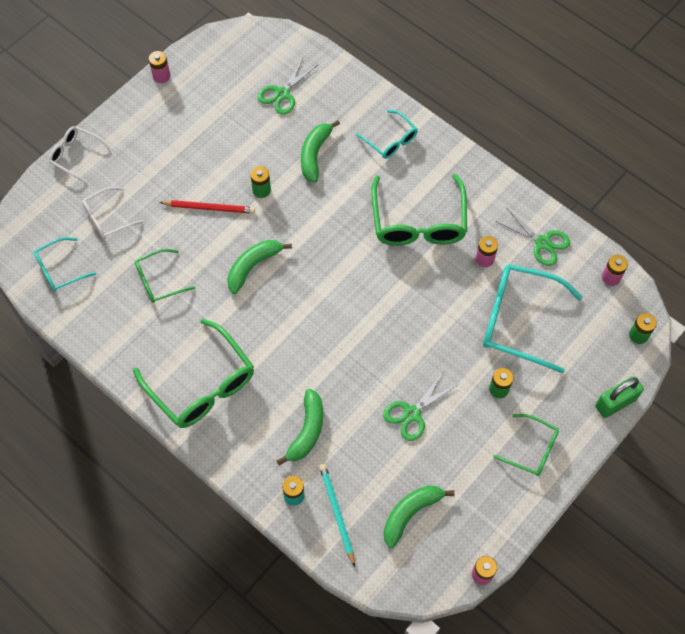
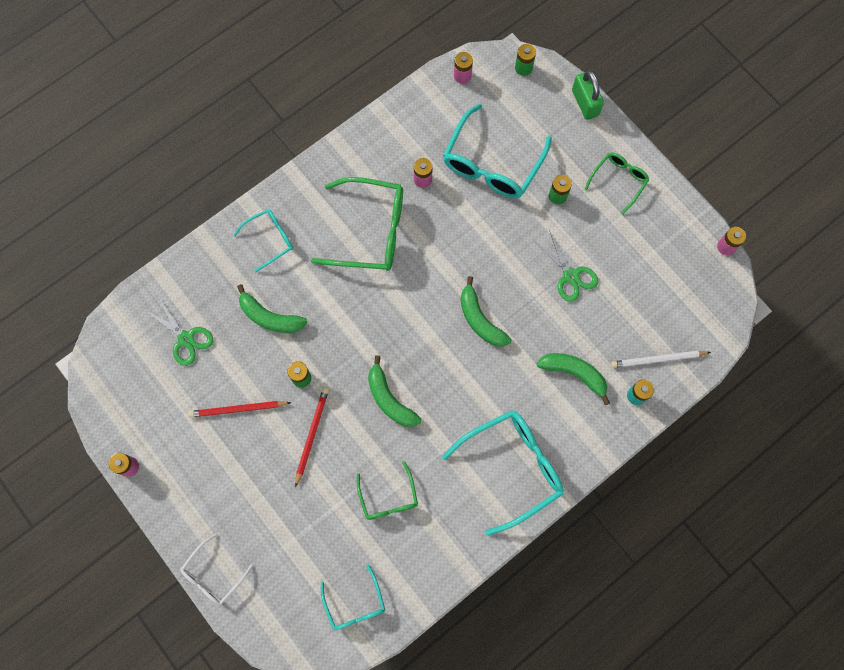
camera: 80 degrees left, 10 degrees up
white glasses [82,187,144,239] -> none
green glasses [133,319,254,428] -> turquoise glasses [442,410,564,536]
turquoise pencil [319,464,355,567] -> white pencil [611,351,711,368]
green banana [384,485,455,548] -> green banana moved to [460,276,512,347]
green scissors [495,208,570,266] -> none
none -> red pencil [188,401,291,418]

